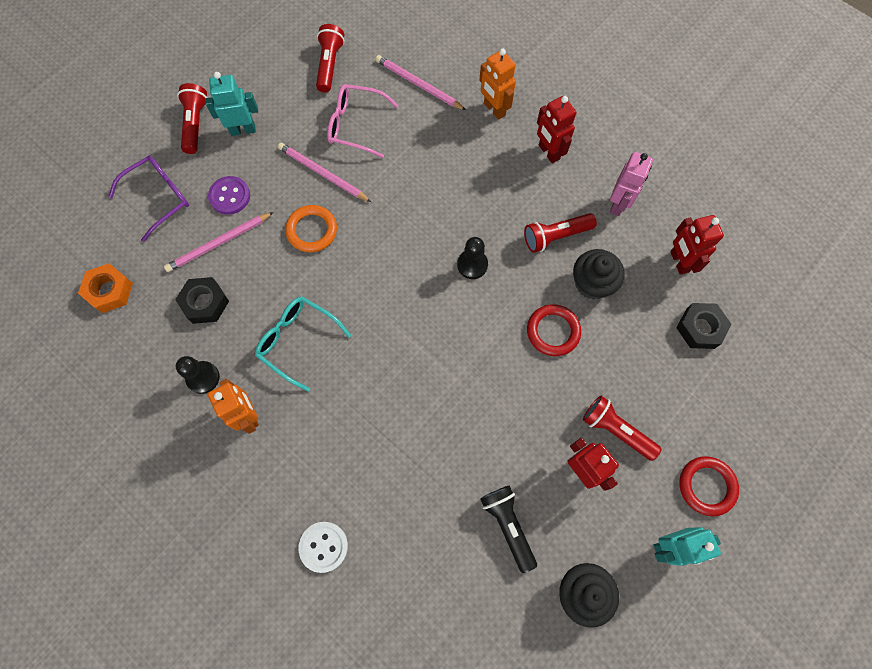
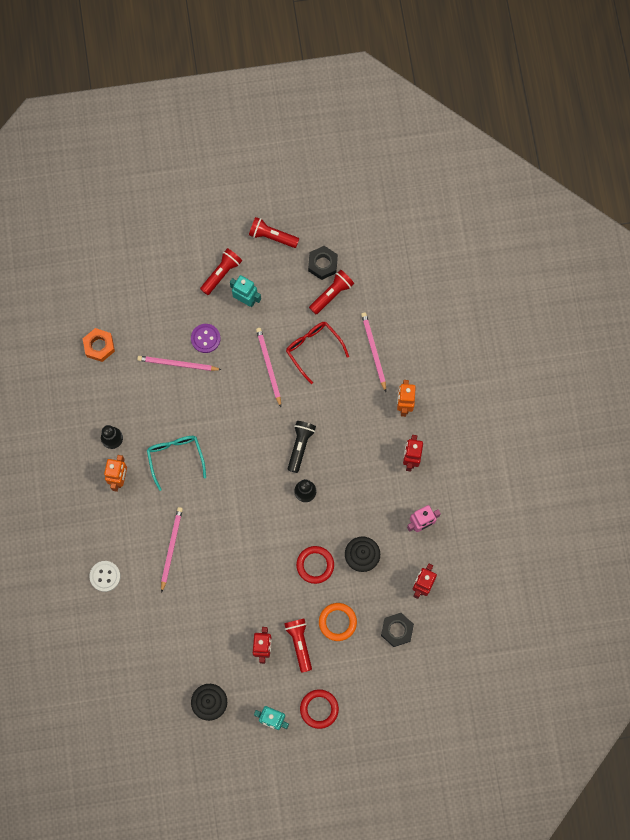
camera: 40 degrees right, 5 degrees up
purple glasses [108,155,189,242] -> none
black nut [175,277,229,324] -> black nut moved to [308,246,338,280]
orange ring [285,205,337,252] -> orange ring moved to [319,603,357,641]
pink glasses [327,84,399,158] -> red glasses [286,322,349,384]
black flashlight [480,485,537,573] -> black flashlight moved to [288,421,316,473]
red flashlight [524,213,597,253] -> red flashlight moved to [249,217,299,248]
none -> pink pencil [161,507,183,593]

